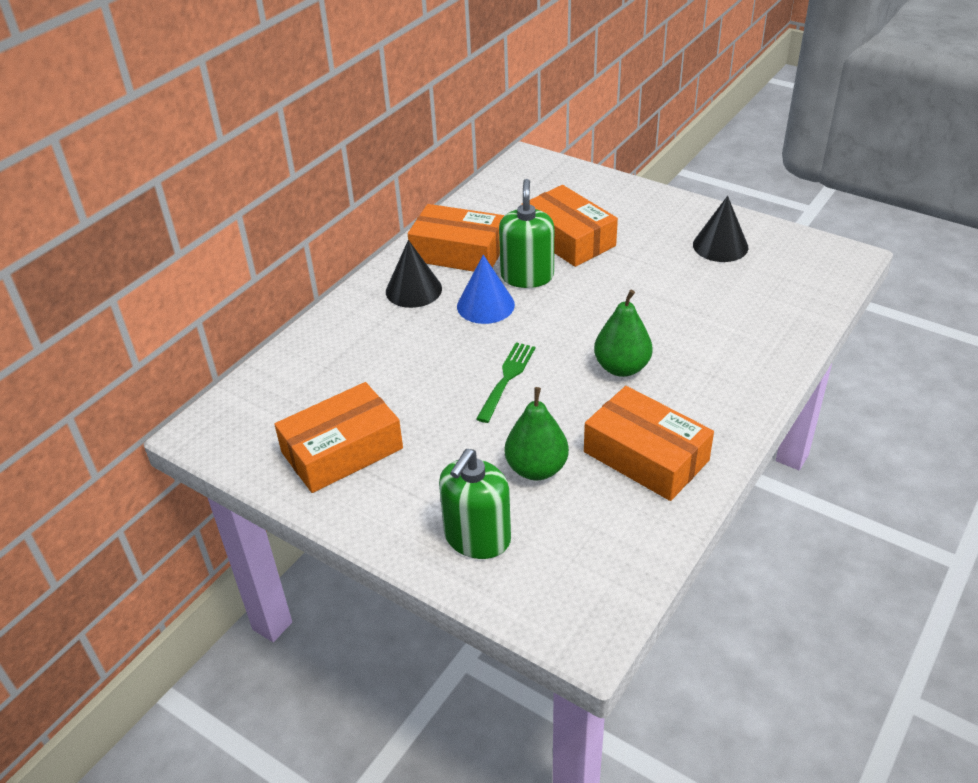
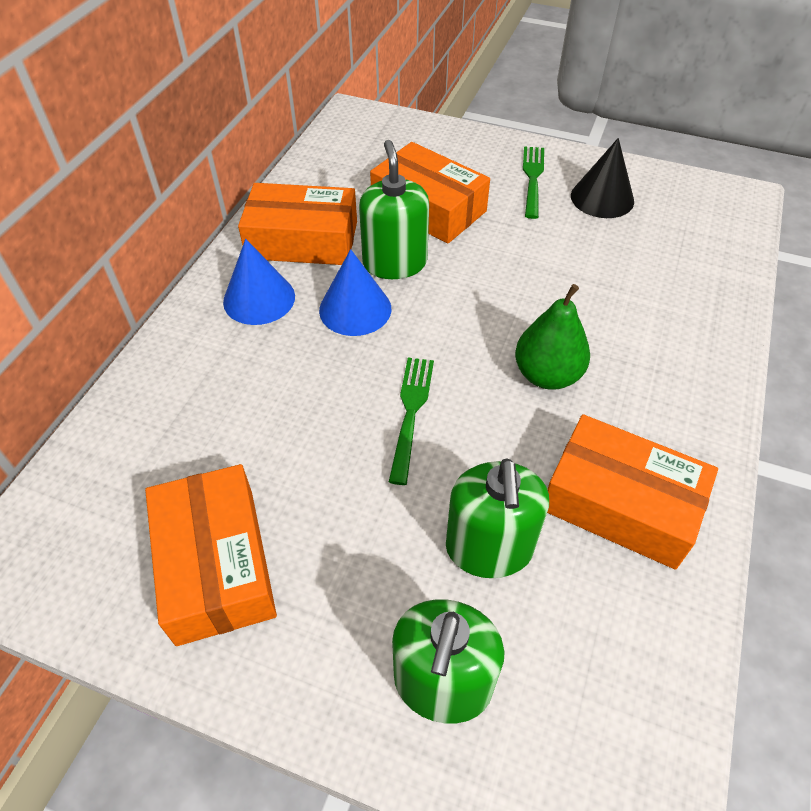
camera: 15 degrees left, 10 degrees up
orange box [274,382,403,493] -> orange box turned 60 degrees counterclockwise [145,464,277,646]
black cone [386,240,442,308] -> blue cone [223,239,295,325]
green pear [505,387,569,480] -> green soap dispenser [446,458,549,578]
none -> green fork [523,146,544,219]

